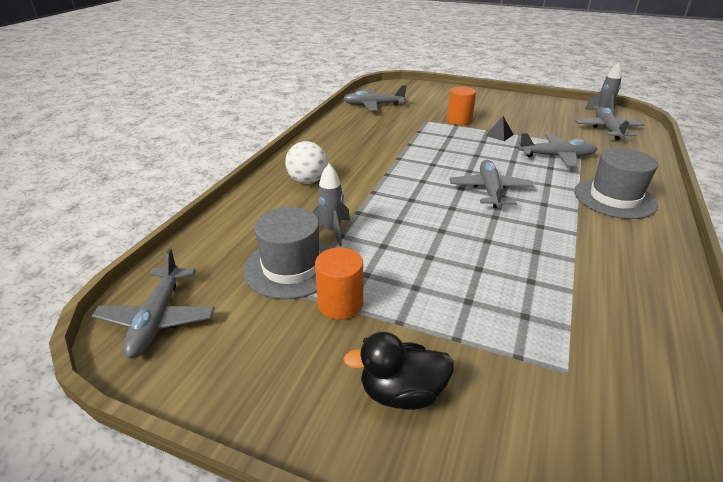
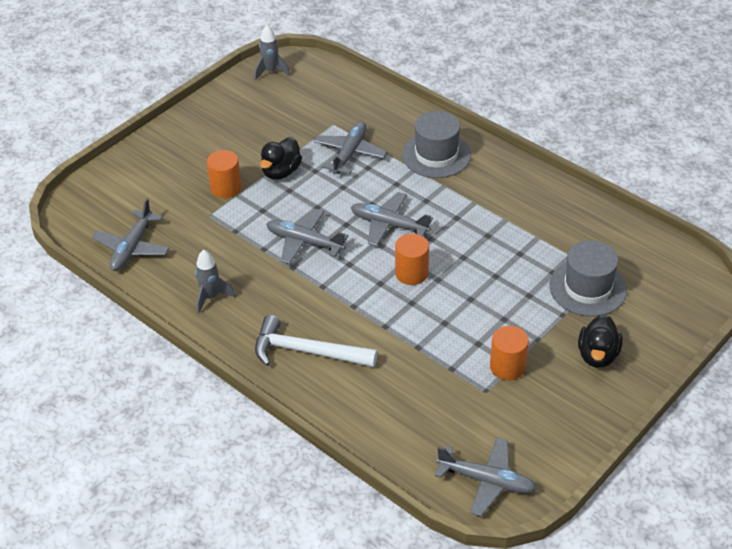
camera: 70 degrees left, 10 degrees up
grey hat [244,207,330,299] -> grey hat moved to [549,240,627,317]
white ball [285,141,328,184] -> white hammer [255,315,377,367]
grey rocket [312,164,350,246] -> grey rocket moved to [195,250,235,314]
black pyramid [485,116,514,141] -> black duck [260,137,302,180]
grey plane [575,107,644,141] -> grey plane moved to [266,209,348,264]
none -> orange cylinder [395,234,429,285]

